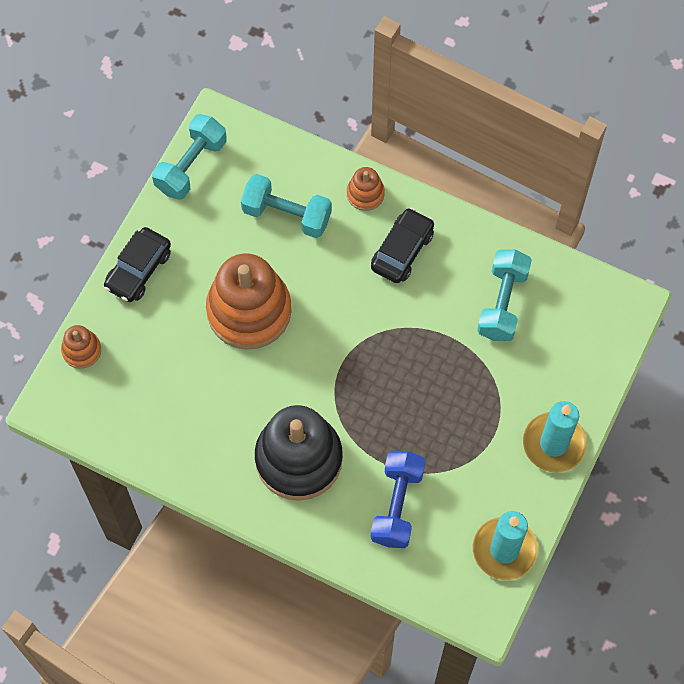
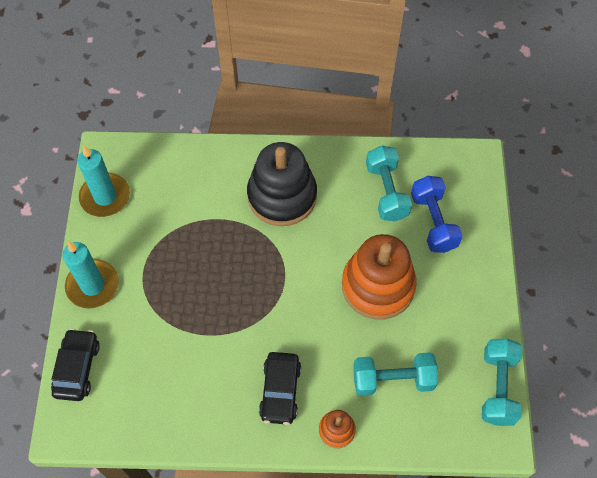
camera: 155 degrees right, 5 degrees down
orange stacking toy [61,325,101,369] -> none
black car [104,227,171,302] -> black car moved to [51,328,100,401]
blue dumbbell [370,451,425,548] -> blue dumbbell moved to [411,176,463,253]
turquoise dumbbell [477,249,532,341] -> turquoise dumbbell moved to [366,145,412,221]

